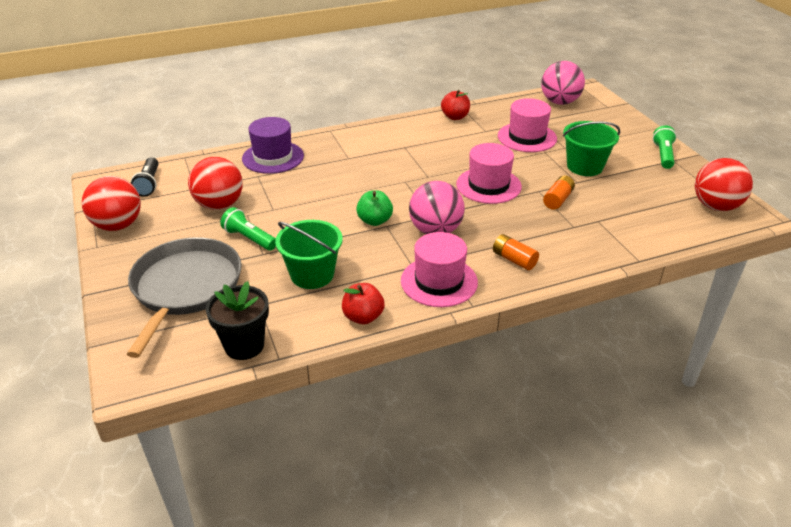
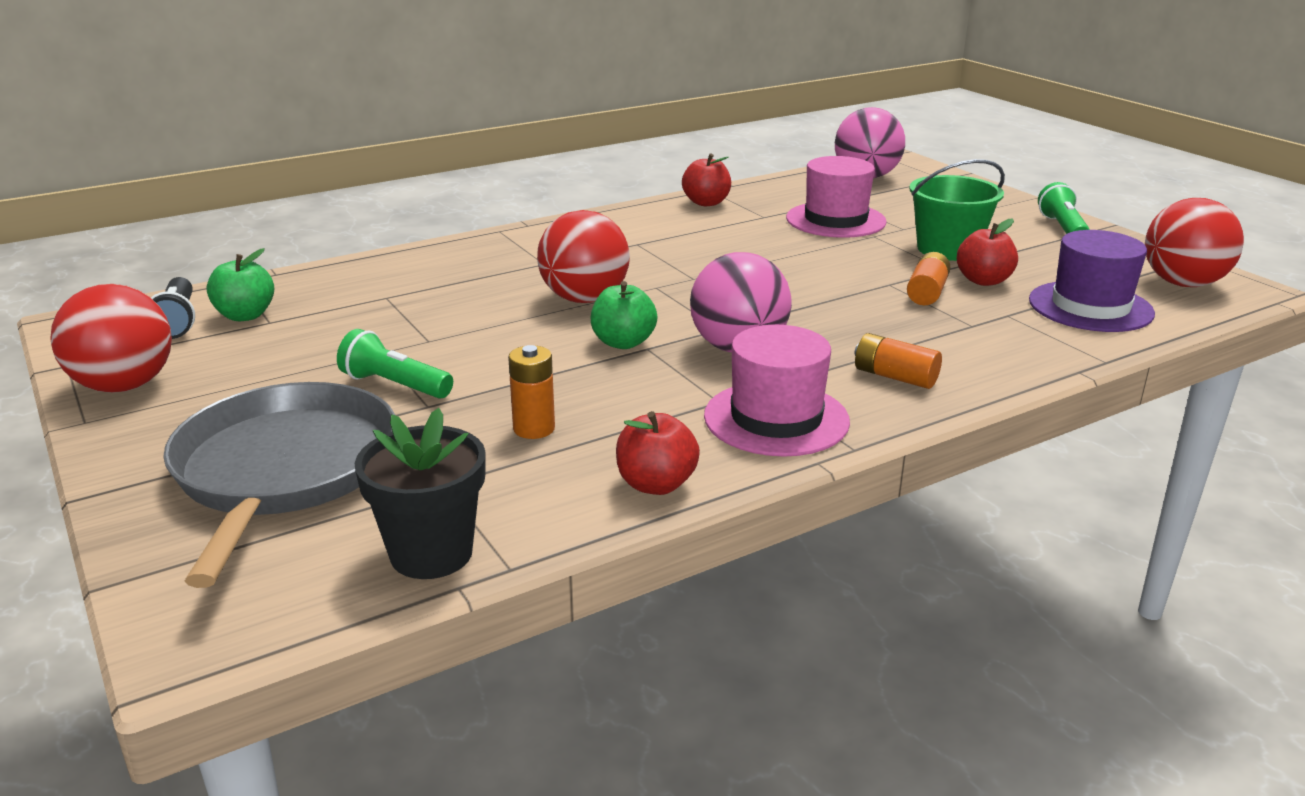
camera: 10 degrees left, 10 degrees down
red ball [188,157,243,210] -> red ball moved to [537,210,630,303]
purple hat [242,117,304,174] -> purple hat moved to [1029,230,1155,332]
green bucket [275,220,343,289] -> orange battery [508,345,555,439]
pink hat [456,143,522,204] -> none
none -> green apple [207,248,274,321]
none -> red apple [957,218,1018,286]

